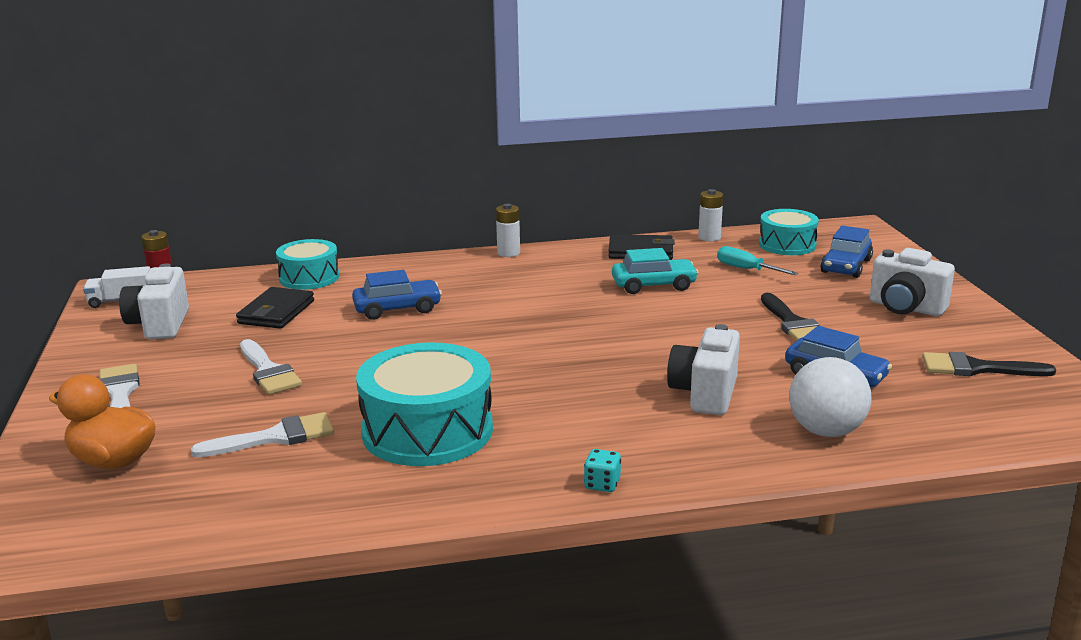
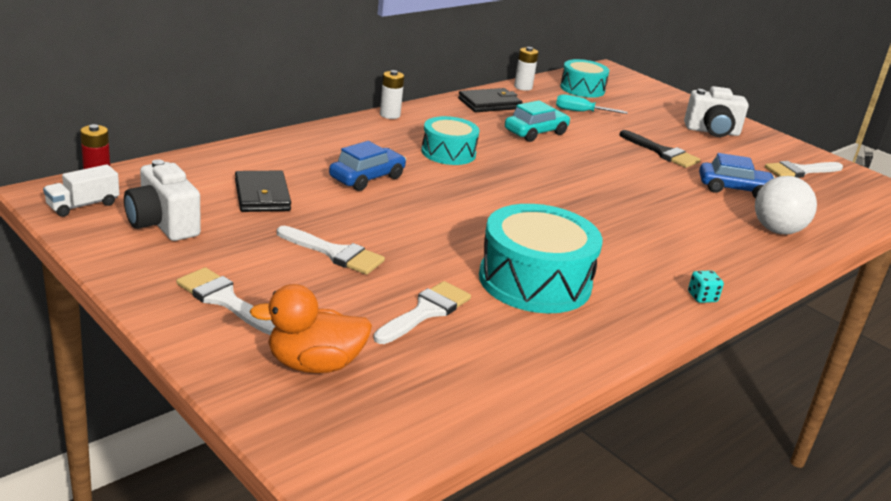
camera: 35 degrees left, 5 degrees up
turquoise drum [276,239,339,290] -> turquoise drum moved to [422,116,479,165]
white camera [667,324,740,415] -> none
blue car [820,226,873,278] -> none
black brush [922,352,1056,376] -> white brush [765,161,843,178]

